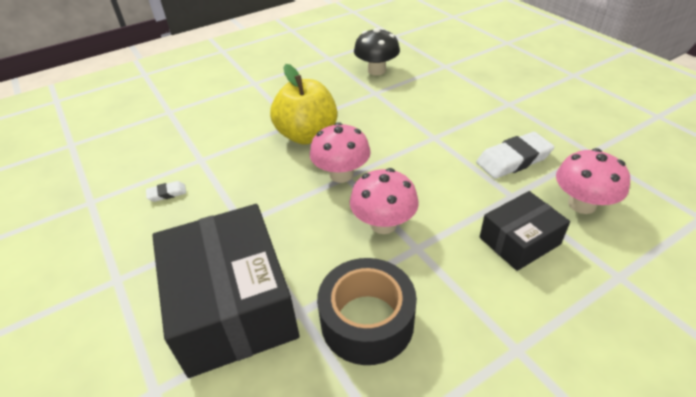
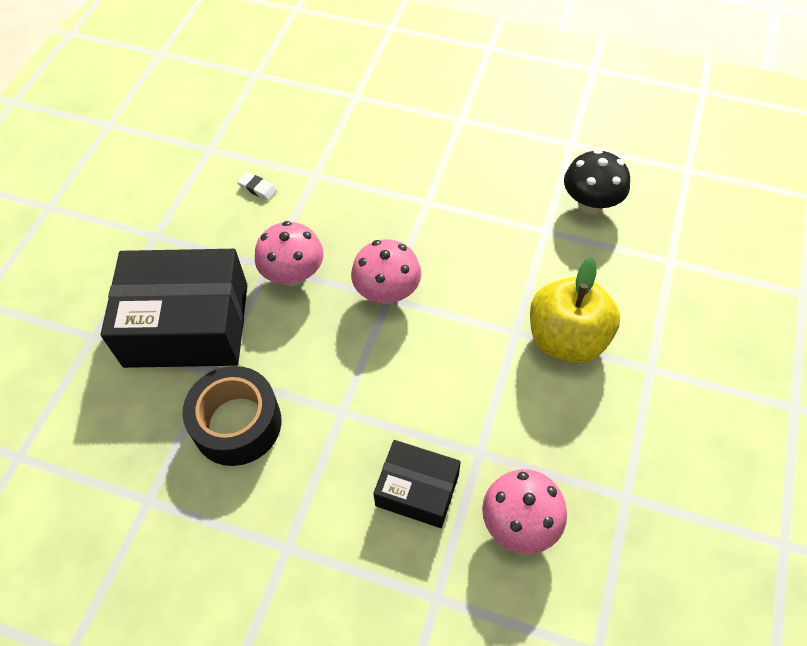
camera: 50 degrees right, 15 degrees up
black box [152,204,299,378] -> black box turned 60 degrees clockwise [101,249,247,368]
yellow apple [270,64,337,145] -> yellow apple moved to [530,257,620,363]
pink mushroom [350,168,419,234] -> pink mushroom moved to [255,221,324,286]
white eraser [476,132,554,179] -> none

